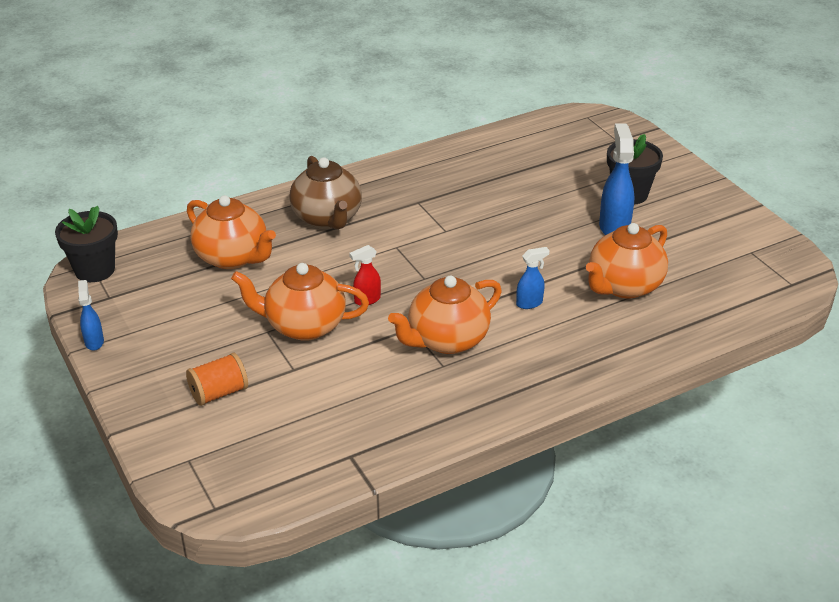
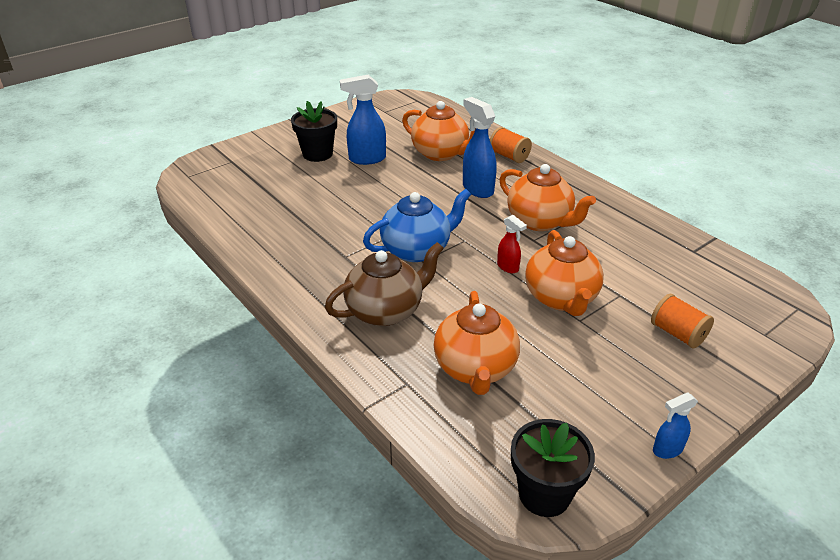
camera: 100 degrees left, 0 degrees up
orange teapot [187,195,276,269] -> orange teapot turned 150 degrees clockwise [434,291,520,395]
blue spray bottle [516,247,550,309] -> blue spray bottle [463,97,497,198], size x1.79
none -> blue teapot [363,189,471,262]
none -> orange spool [490,127,532,163]

